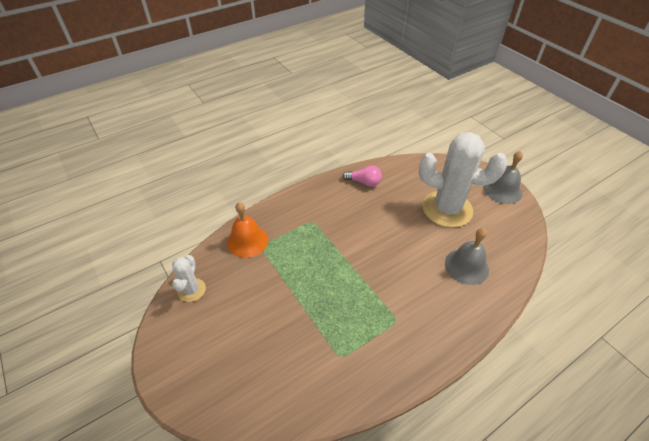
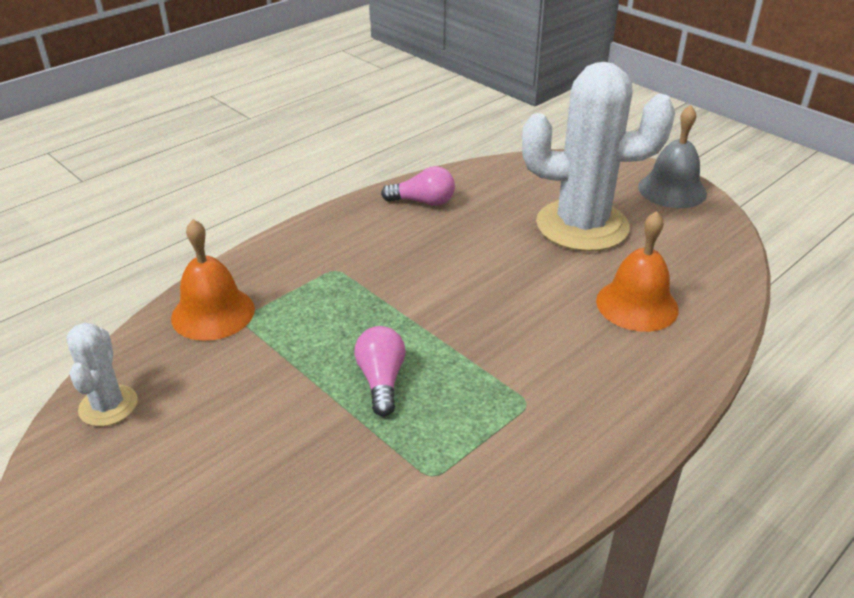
camera: 10 degrees left, 10 degrees down
grey bell [445,228,489,285] -> orange bell [596,211,679,332]
none -> pink light bulb [355,326,406,416]

